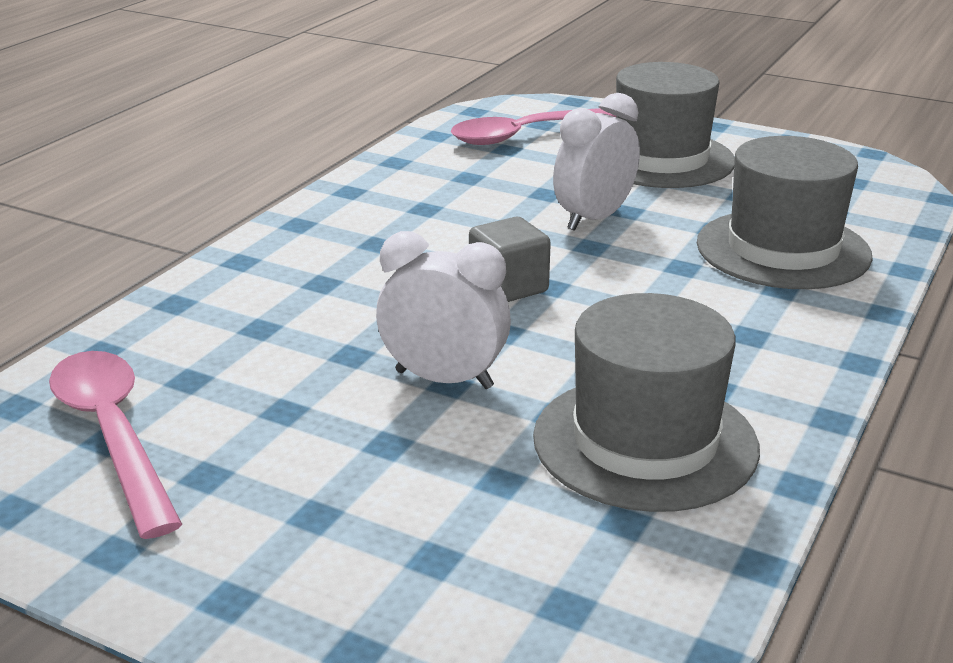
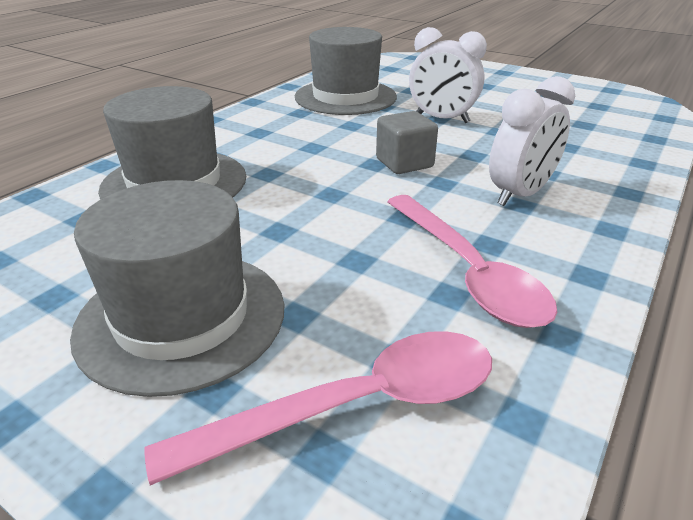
camera: 175 degrees left, 5 degrees up
pink spoon [49,351,182,539] -> pink spoon moved to [387,195,558,328]
white clock [553,93,640,231] -> white clock moved to [489,76,575,206]

